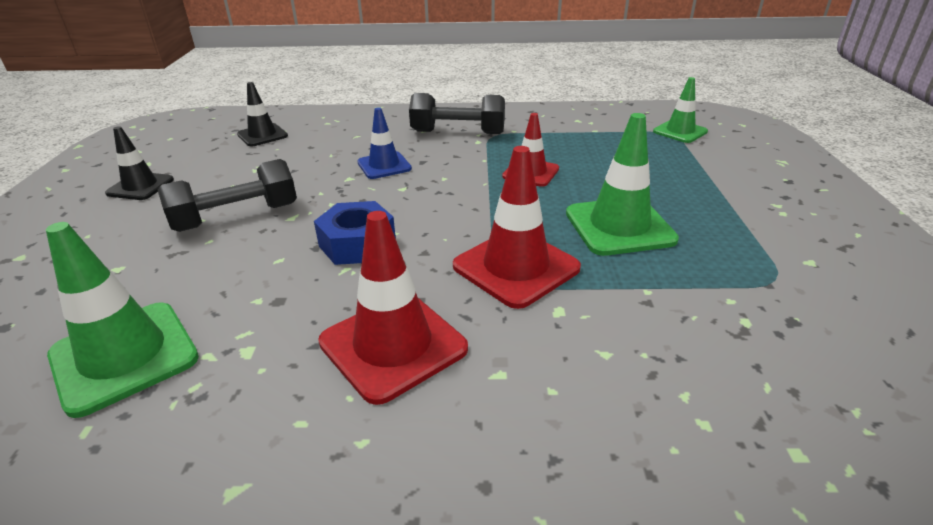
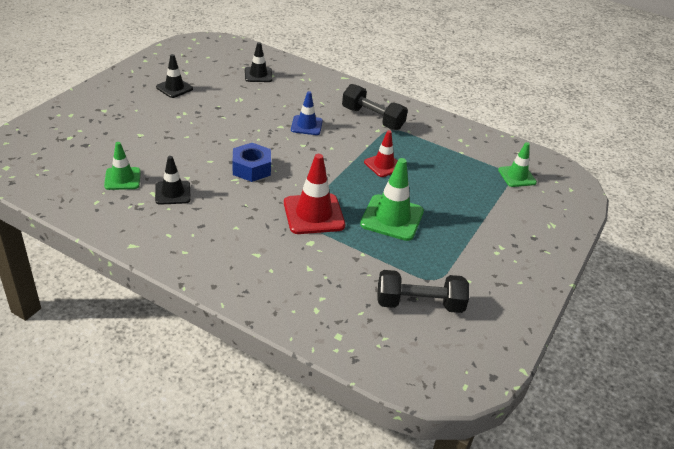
camera: 25 degrees right, 5 degrees up
green traffic cone [46,222,199,418] -> green traffic cone [104,142,141,190], size x0.62
black dumbbell [157,159,297,232] -> black dumbbell moved to [377,270,469,313]
red traffic cone [318,211,468,405] -> none
none -> black traffic cone [155,156,191,205]

